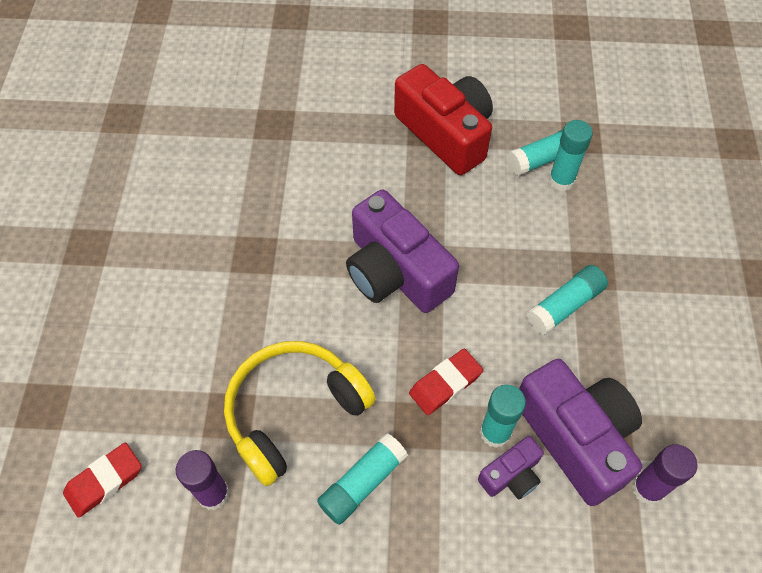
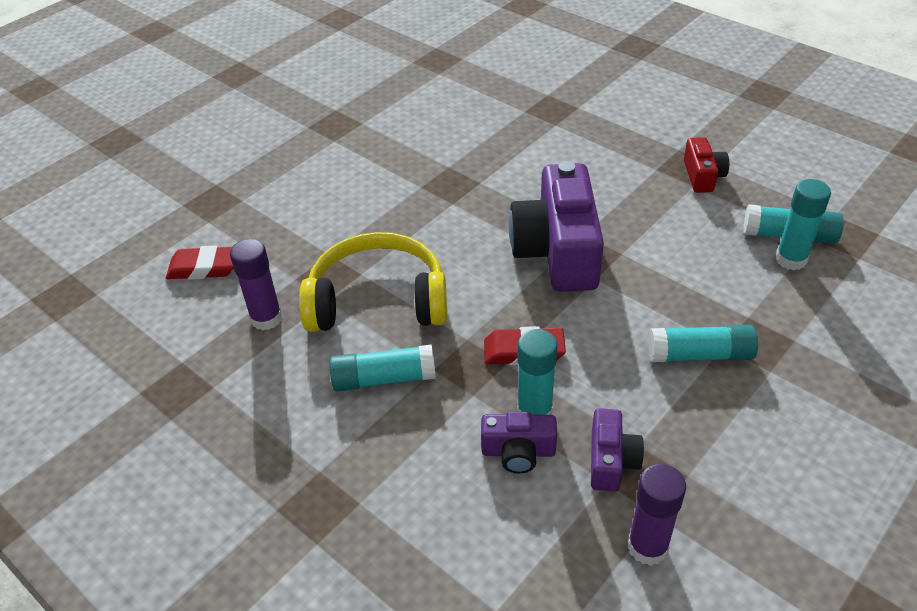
camera: 40 degrees right, 15 degrees down
red camera [394,64,493,175] -> red camera [684,137,729,193], size x0.49
purple camera [519,359,642,506] -> purple camera [591,408,644,492], size x0.49

